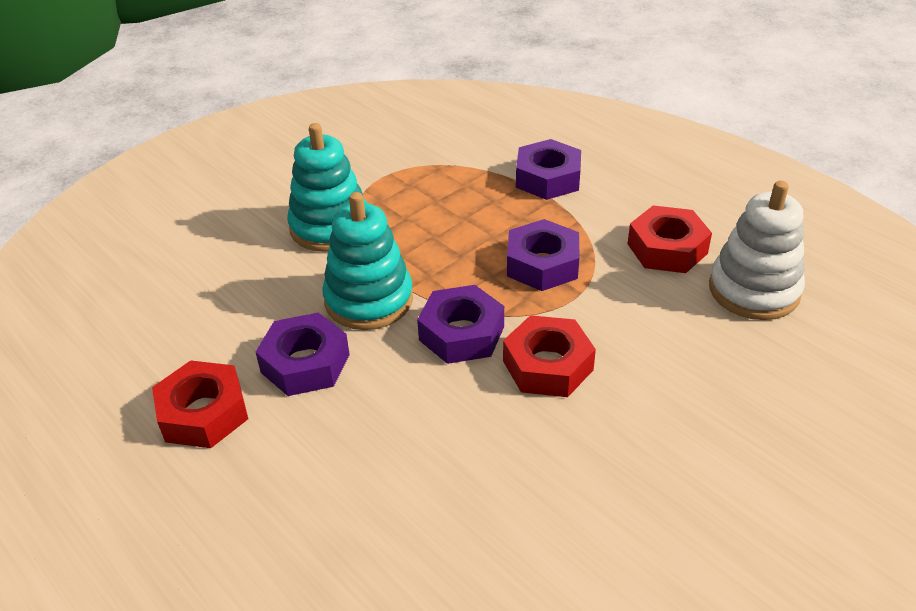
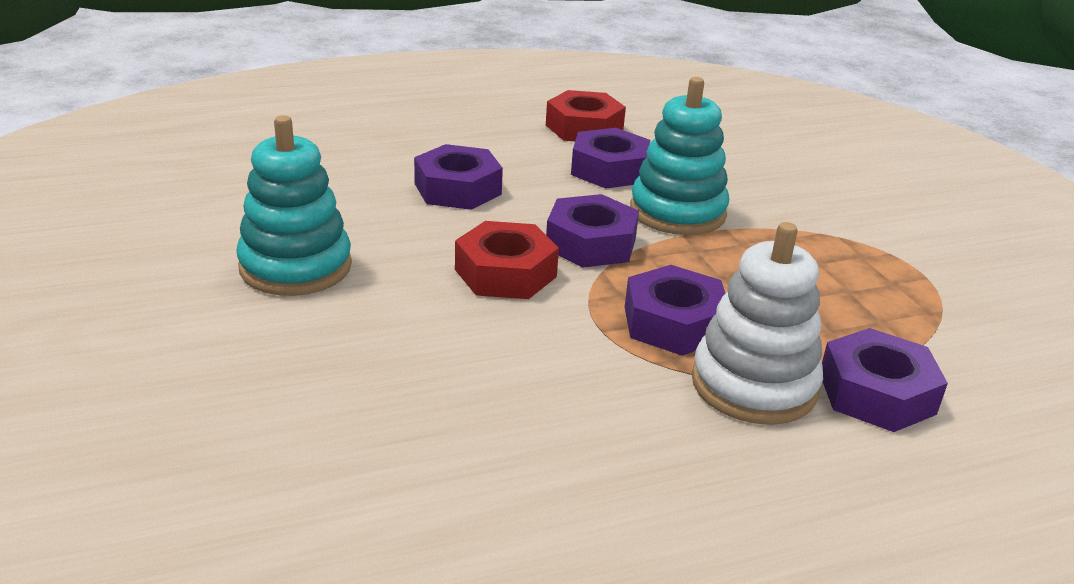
camera: 110 degrees right, 10 degrees down
turquoise stacking toy [287,123,367,252] -> turquoise stacking toy moved to [236,115,352,296]
red nut [627,205,712,273] -> none
white stacking toy [709,181,805,320] -> white stacking toy moved to [692,222,823,425]
none -> purple nut [414,144,503,210]

